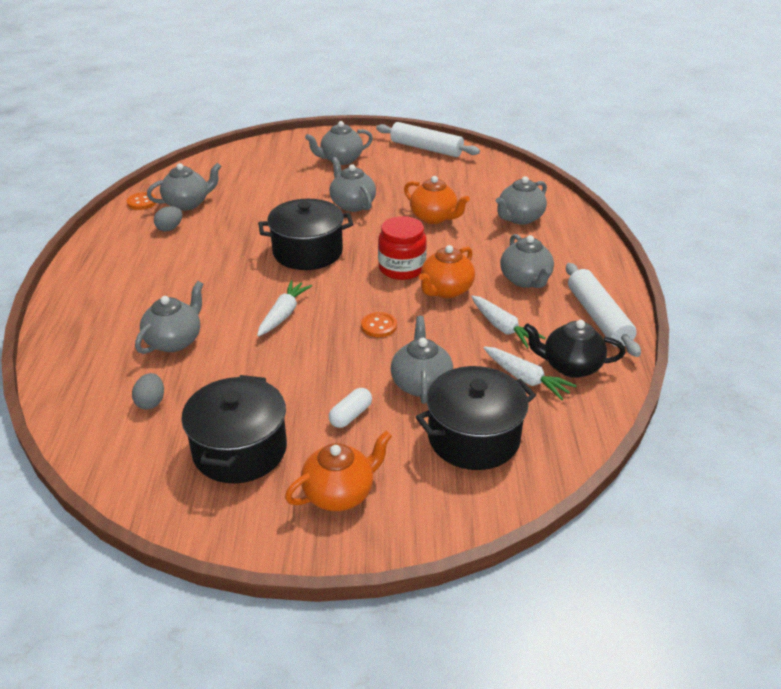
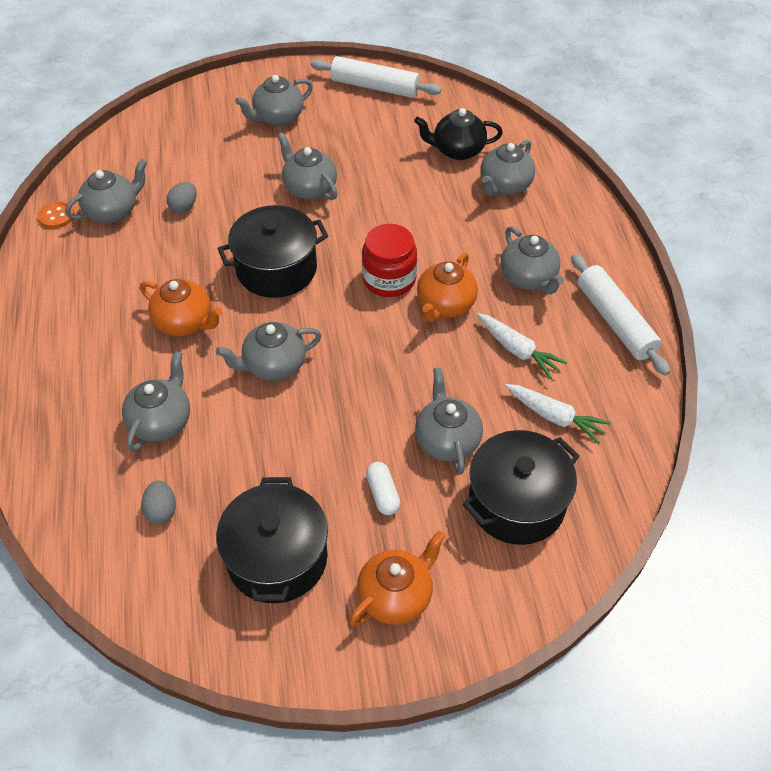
camera: 10 degrees left, 15 degrees up
grey egg [154,206,182,231] -> grey egg moved to [166,182,197,213]
white carrot [257,280,312,336] -> grey teapot [216,322,322,381]
white capsule [329,388,372,428] -> white capsule turned 45 degrees counterclockwise [366,462,400,515]
orange button [361,312,397,337] -> none
orange teapot [404,176,470,224] -> orange teapot moved to [140,279,222,336]
black teapot [524,320,626,378] -> black teapot moved to [414,108,503,160]

